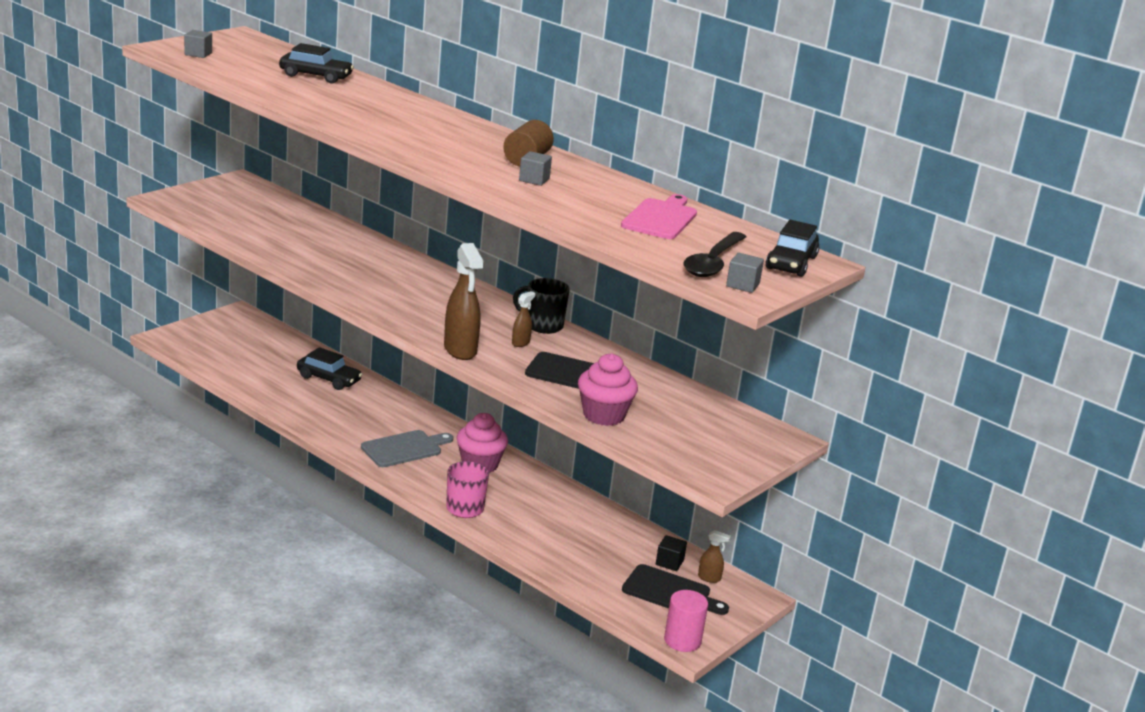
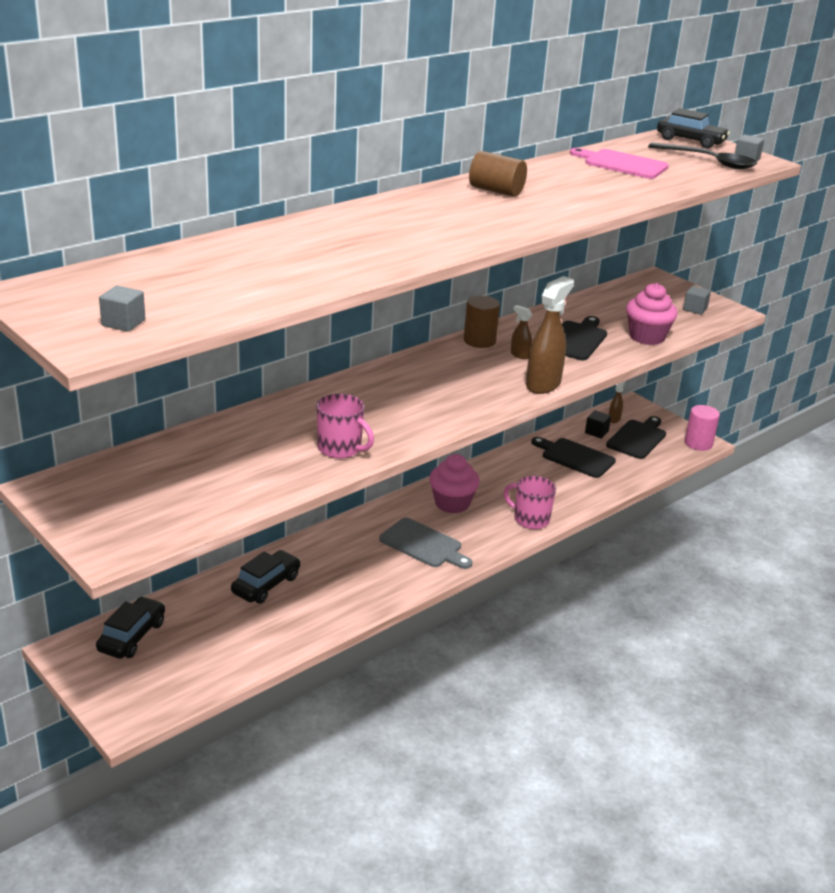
camera: 80 degrees left, 5 degrees up
black car [279,43,354,84] -> black car moved to [96,596,165,659]
grey cutting board [361,430,453,467] -> grey cutting board turned 150 degrees clockwise [379,518,472,569]
brown spray bottle [444,243,483,360] -> brown spray bottle turned 45 degrees counterclockwise [526,276,574,394]
black mug [513,278,570,334] -> brown cylinder [464,296,500,348]
grey cube [519,151,552,186] -> grey cube moved to [683,286,711,315]
none -> pink mug [316,394,374,459]
none -> black cutting board [531,437,616,478]

